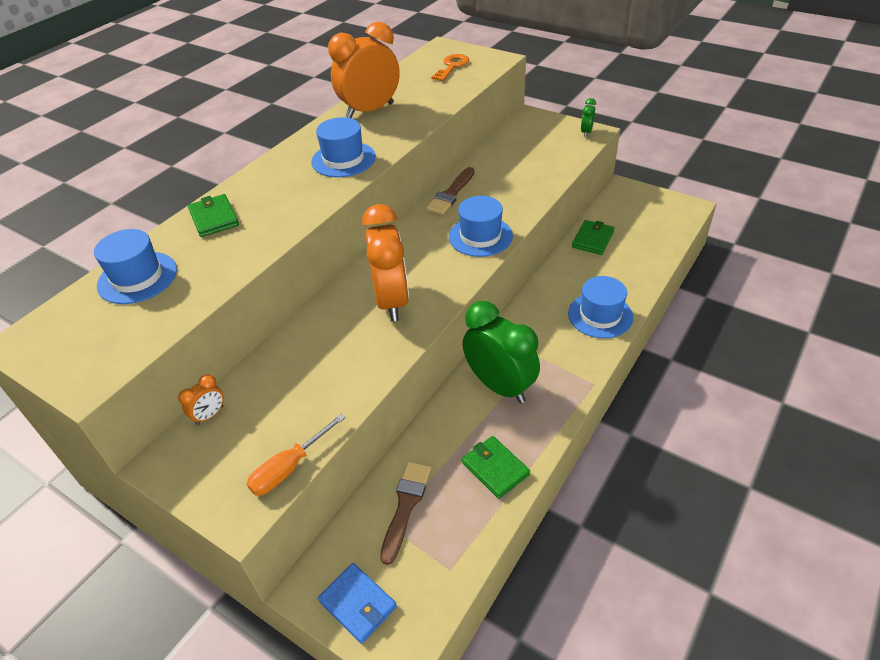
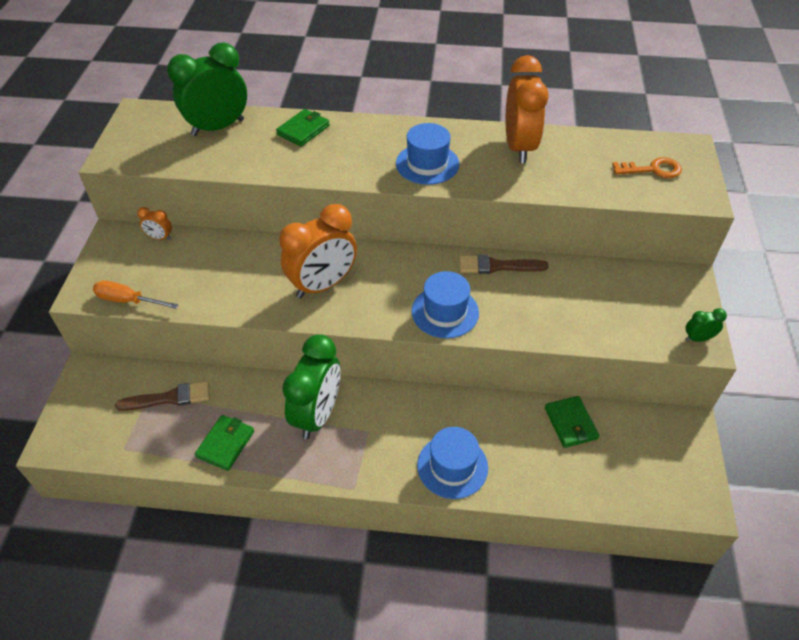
camera: 60 degrees right, 5 degrees up
blue hat [94,229,177,304] -> green clock [167,43,247,136]
blue wallet [318,563,397,644] -> none
orange clock [328,21,400,118] -> orange clock turned 60 degrees clockwise [506,55,549,163]
green wallet [572,220,615,255] -> green wallet turned 75 degrees clockwise [545,396,600,448]

